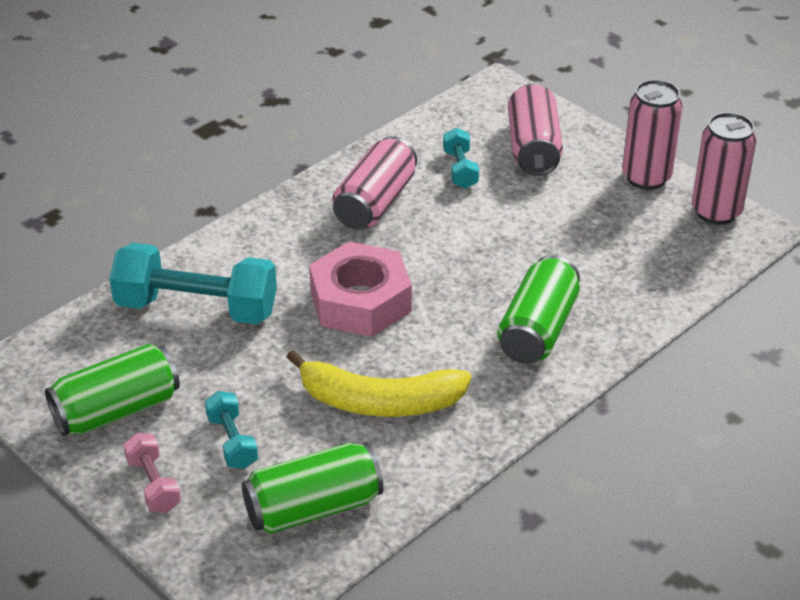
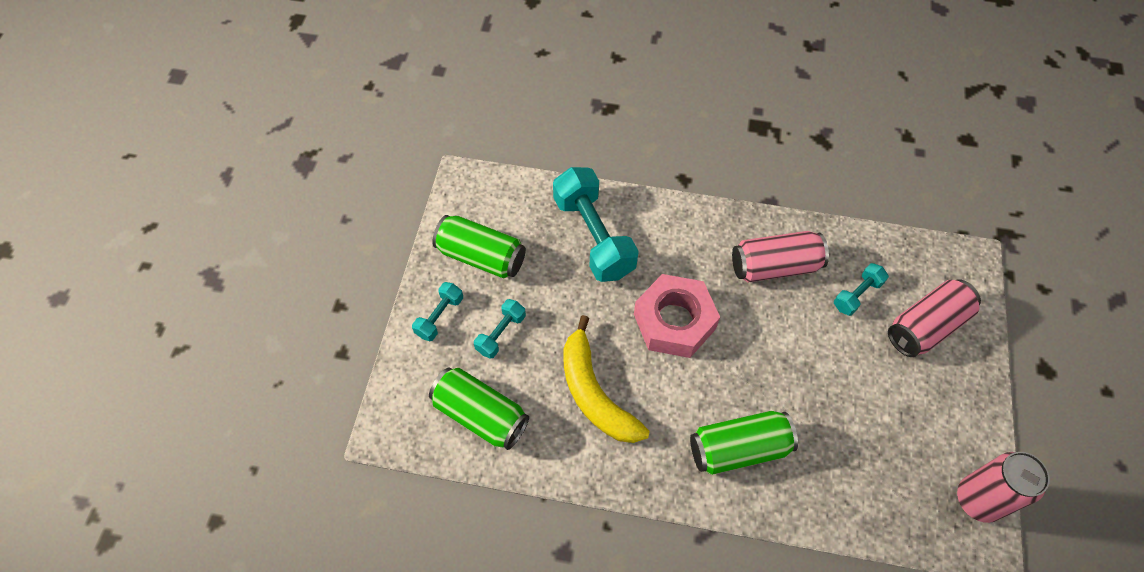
camera: 55 degrees right, 20 degrees up
pink dumbbell [123,433,181,513] -> turquoise dumbbell [412,282,463,341]
pink can [622,80,683,190] -> none

